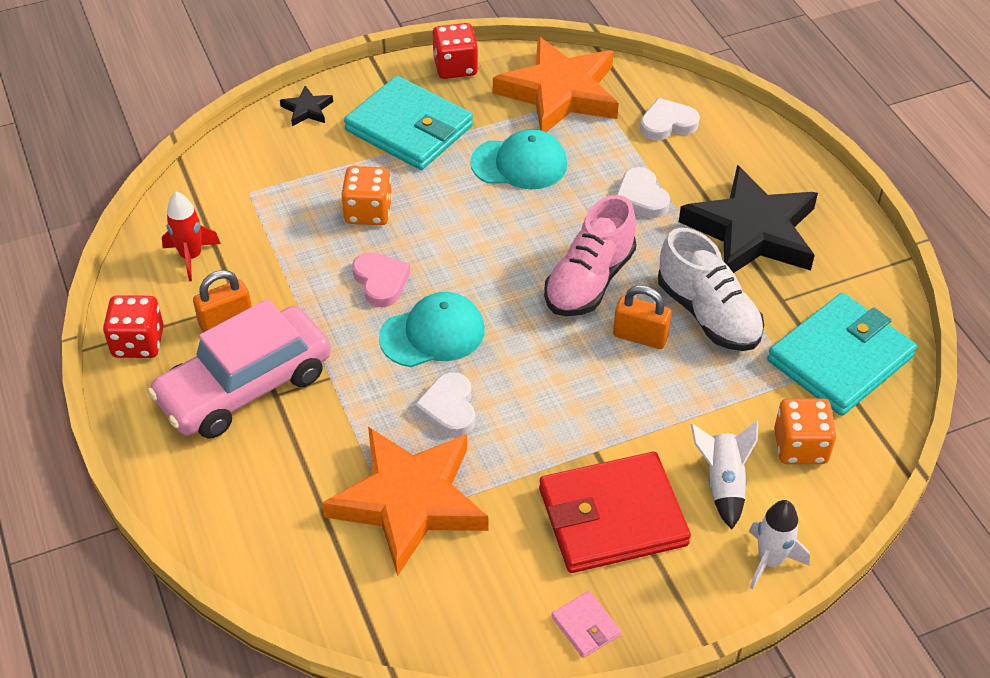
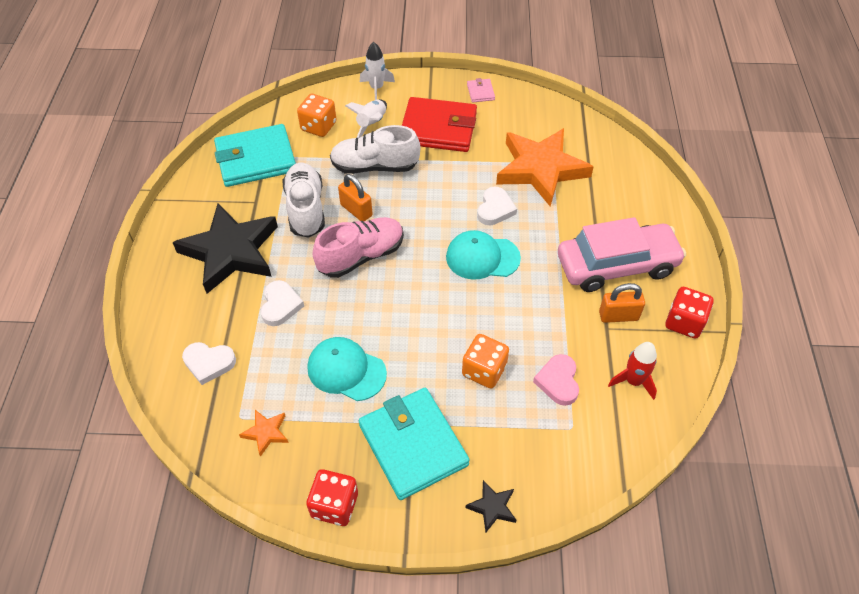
camera: 155 degrees left, 5 degrees up
pink heart [352,252,410,307] -> pink heart moved to [533,354,579,406]
orange star [493,36,619,132] -> orange star [239,410,289,457], size x0.41
none -> white shoe [330,125,420,174]

